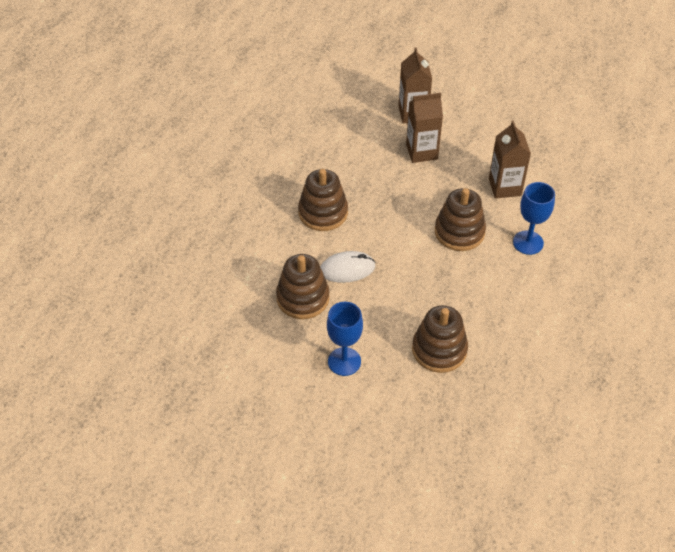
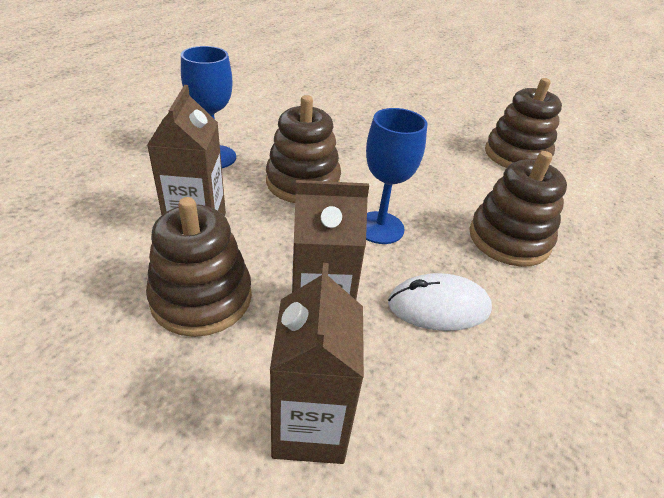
camera: 175 degrees left, 10 degrees down
white mouse [320,251,376,283] -> white mouse moved to [388,273,492,331]
blue goblet [327,302,363,376] -> blue goblet moved to [366,108,427,244]
brown stacking toy [412,305,468,373] -> brown stacking toy moved to [146,197,252,337]

